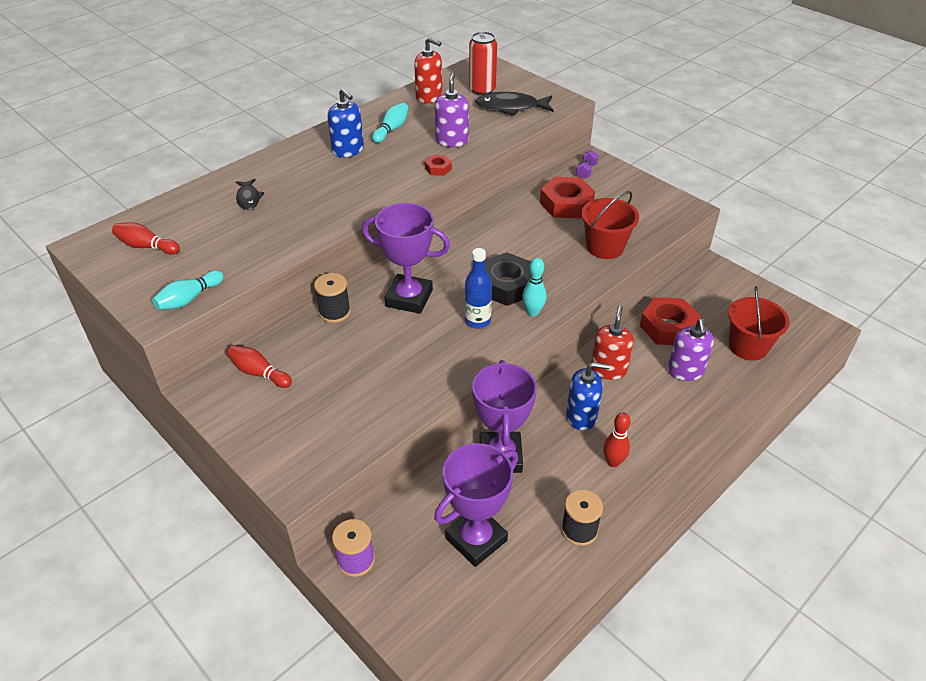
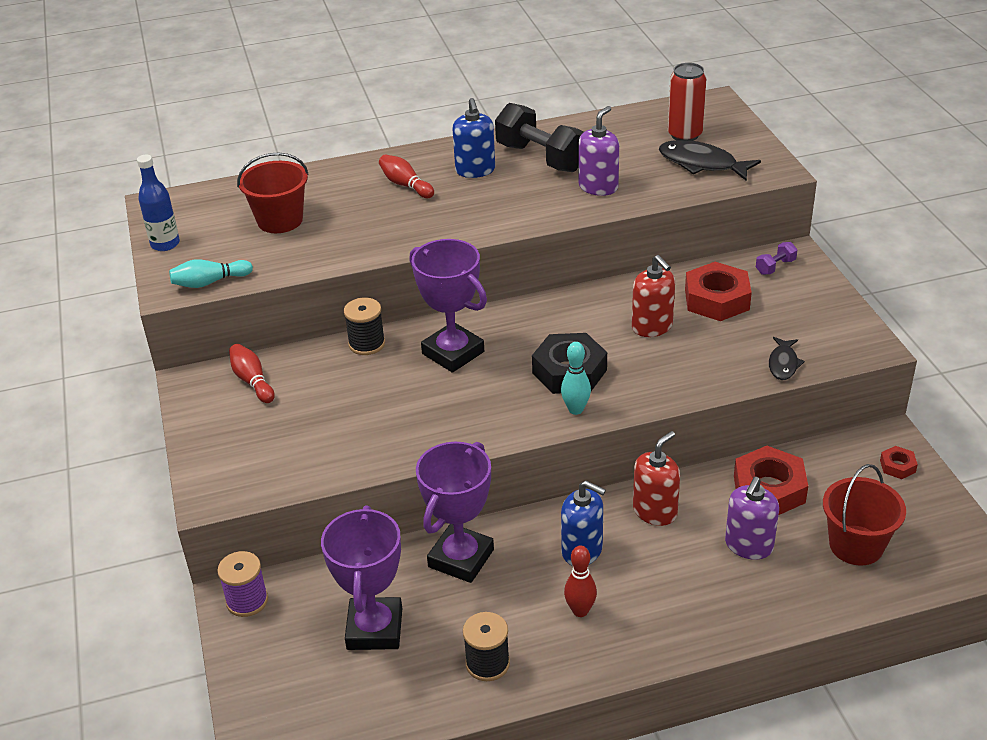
camera: 30 degrees right, 5 degrees down
red bowling pin [112,222,180,254] -> red bowling pin moved to [379,154,434,198]
black fish [236,179,264,210] -> black fish moved to [769,337,805,380]
turquoise bowling pin [372,103,409,143] -> black dumbbell [495,103,584,172]
red soap dispenser [414,37,442,103] -> red soap dispenser moved to [632,255,675,337]
red nut [424,155,452,176] -> red nut moved to [880,446,918,479]
purple trophy [434,443,518,567] -> purple trophy turned 75 degrees counterclockwise [321,505,402,650]
blue bottle [465,248,492,329] -> blue bottle moved to [137,154,180,251]
red bucket [581,191,639,259] -> red bucket moved to [237,152,309,233]

